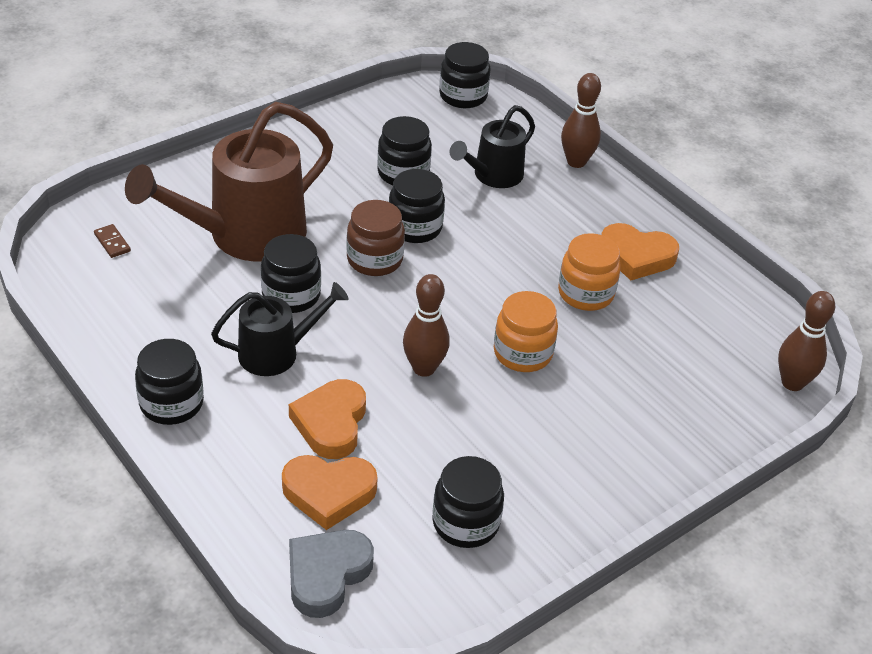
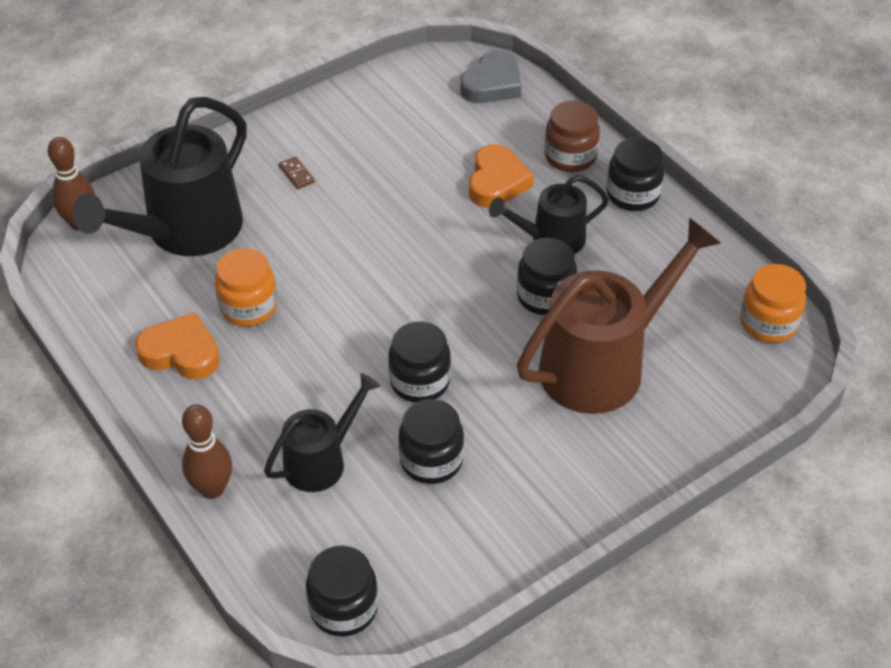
camera: 175 degrees left, 5 degrees up
brown domino [94,224,131,258] -> brown domino moved to [279,156,315,189]
orange heart [282,455,378,530] -> none
brown jar [346,200,405,276] -> brown jar moved to [545,101,600,172]
brown bowling pin [403,274,450,377] -> none
black jar [432,456,504,548] -> none
orange jar [494,291,558,372] -> orange jar moved to [740,264,806,343]
none -> black watering can [73,97,247,256]

